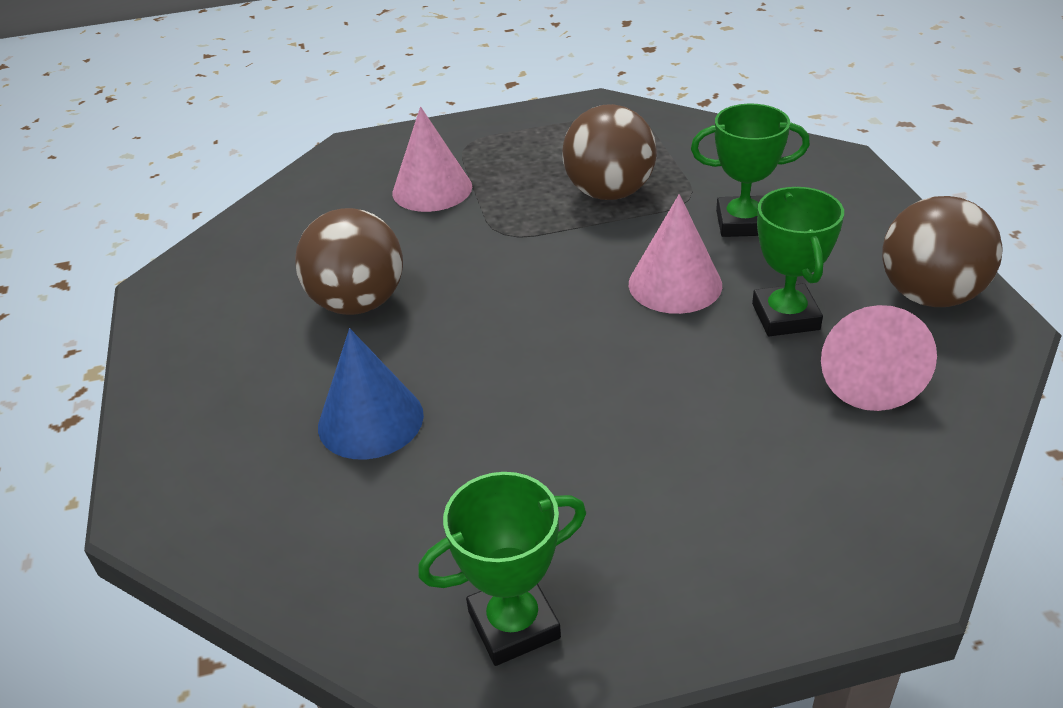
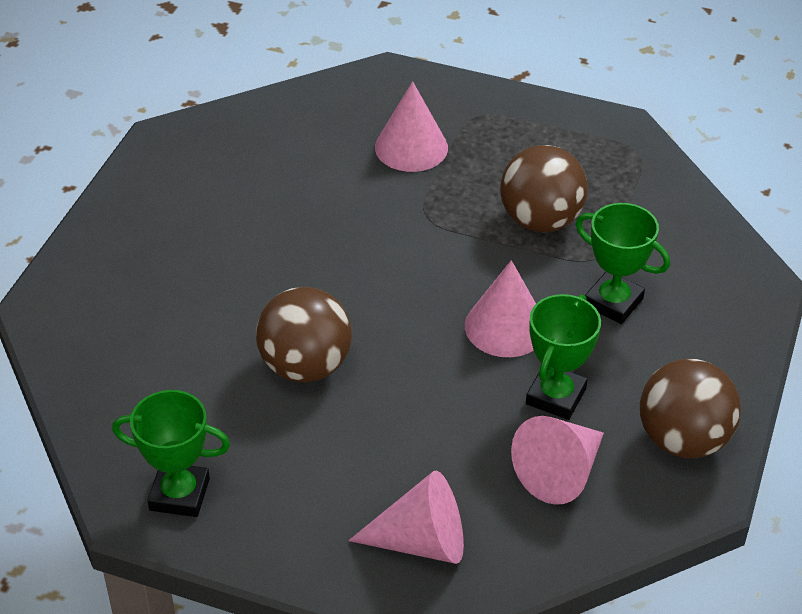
camera: 30 degrees right, 5 degrees up
brown ball [295,208,403,315] -> brown ball moved to [256,287,352,383]
blue cone [318,328,424,459] -> none
none -> pink cone [348,470,464,564]

